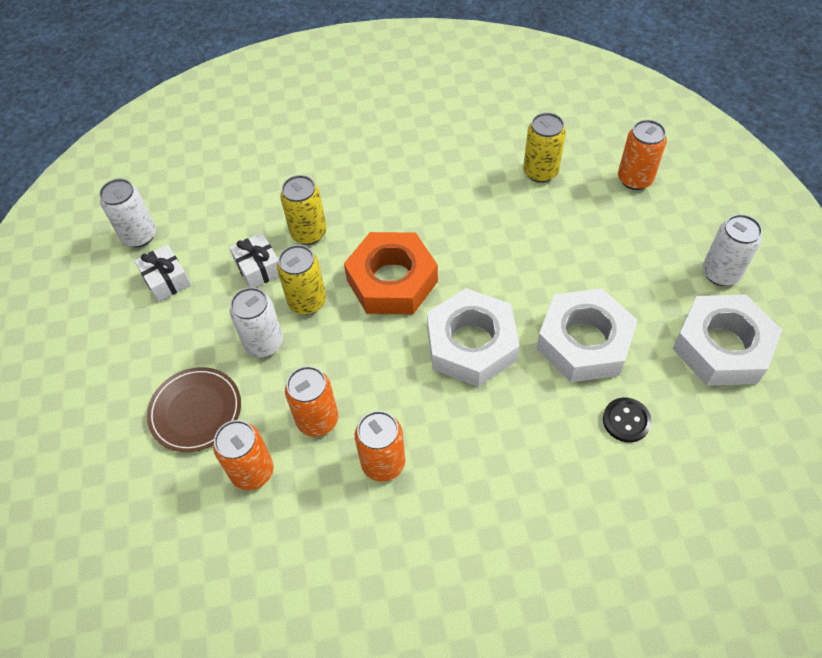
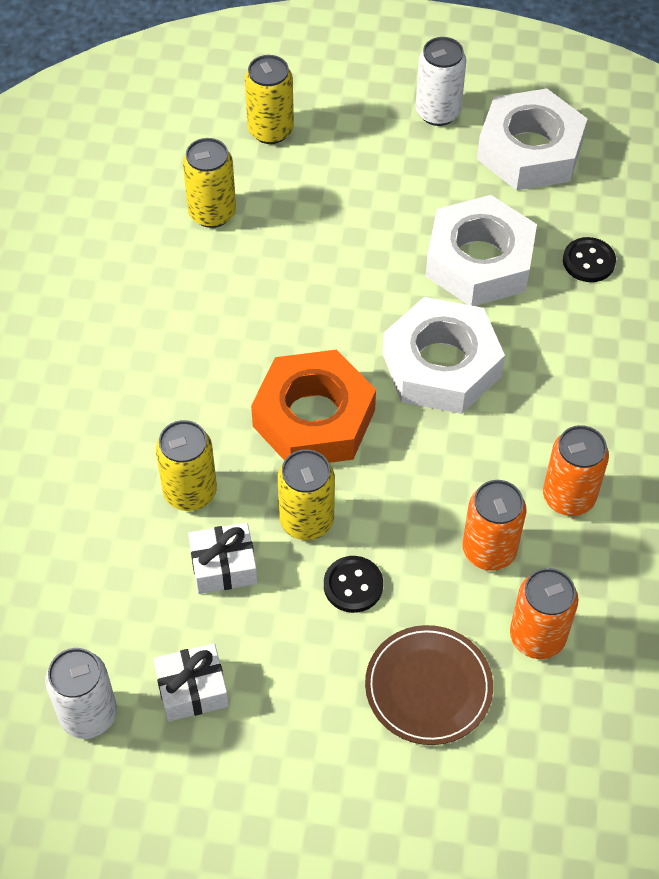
camera: 75 degrees left, 0 degrees up
white can [230,287,283,357] -> black button [324,556,383,613]
orange can [618,120,667,190] -> yellow can [245,55,294,144]

